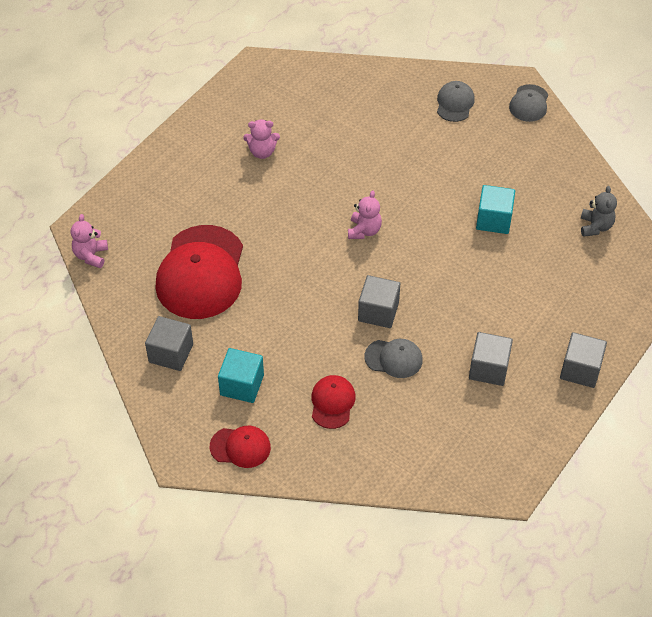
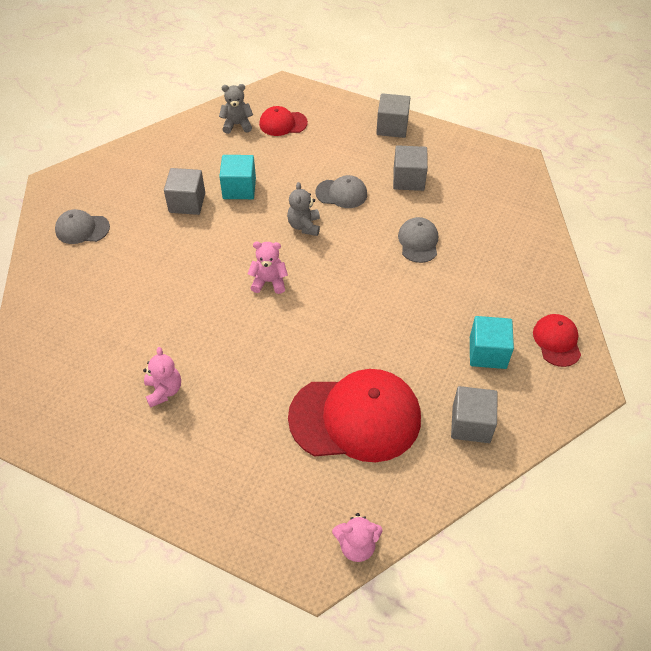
camera: 100 degrees left, 0 degrees up
red cap [312,375,356,429] -> red cap moved to [259,106,308,136]
grey cube [358,275,400,328] -> grey cube moved to [164,168,205,215]
grey cap [509,84,548,122] -> grey cap moved to [316,175,367,208]
none -> grey teddy bear [287,182,320,236]

